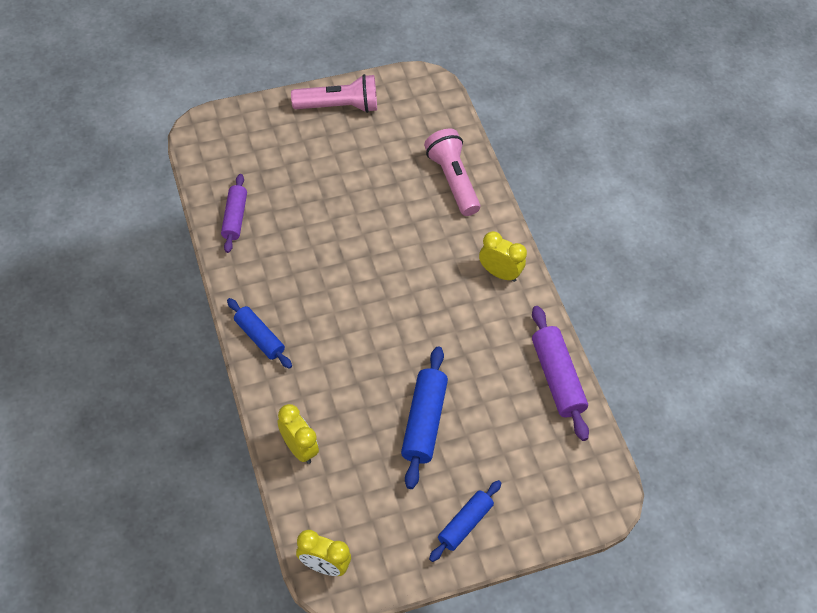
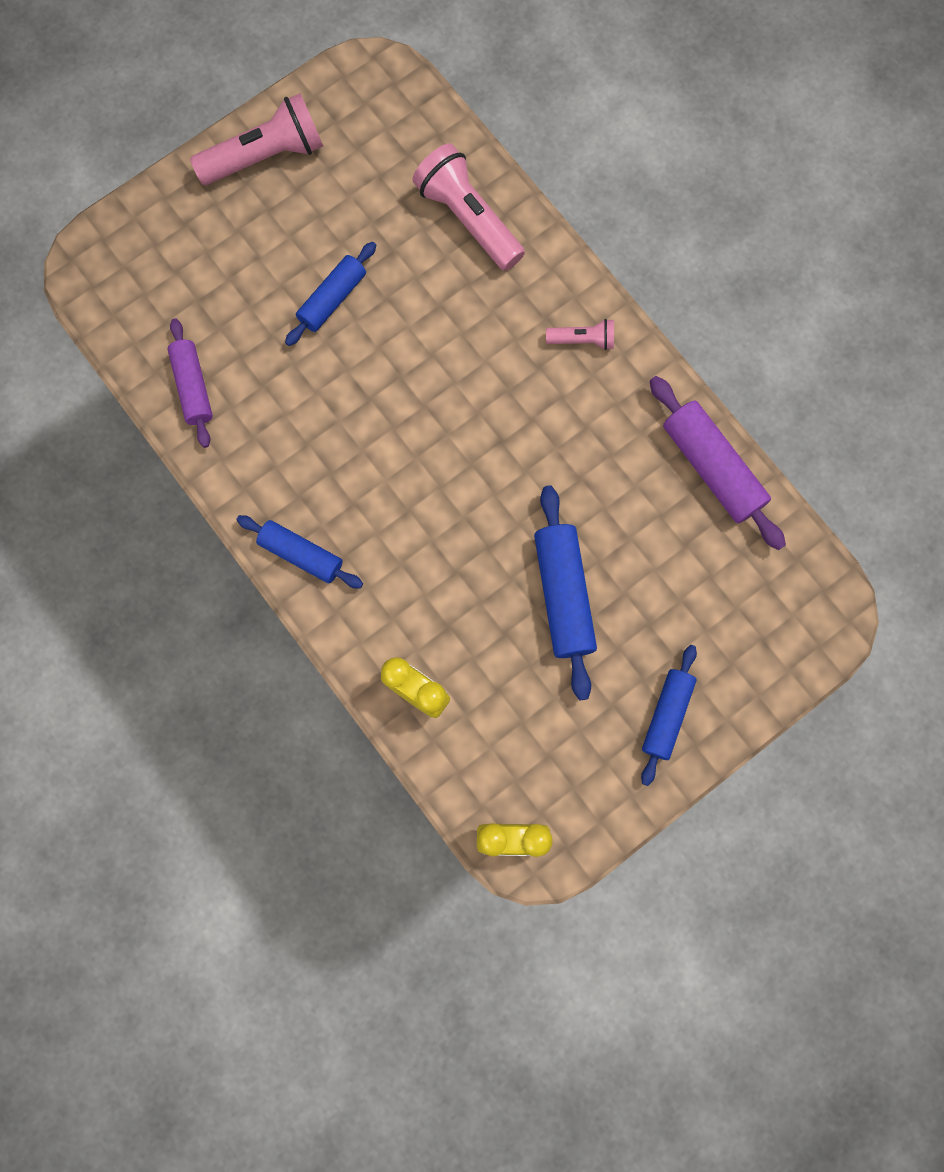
camera: 15 degrees left, 20 degrees up
yellow clock [479,231,527,282] -> pink flashlight [546,319,614,350]
none -> blue rolling pin [285,242,376,346]

